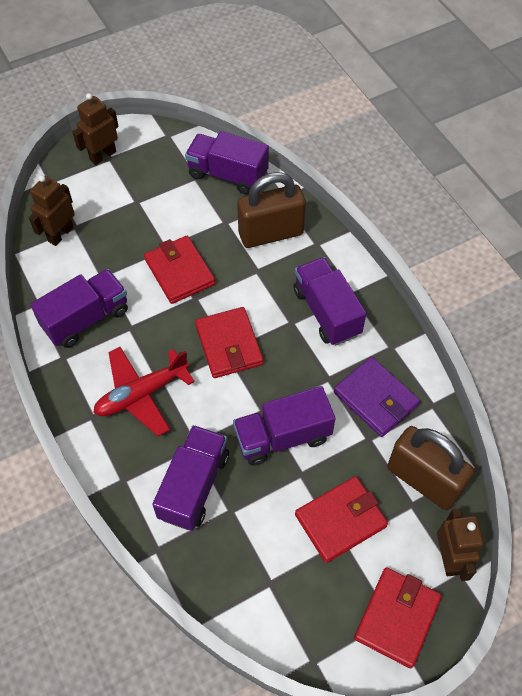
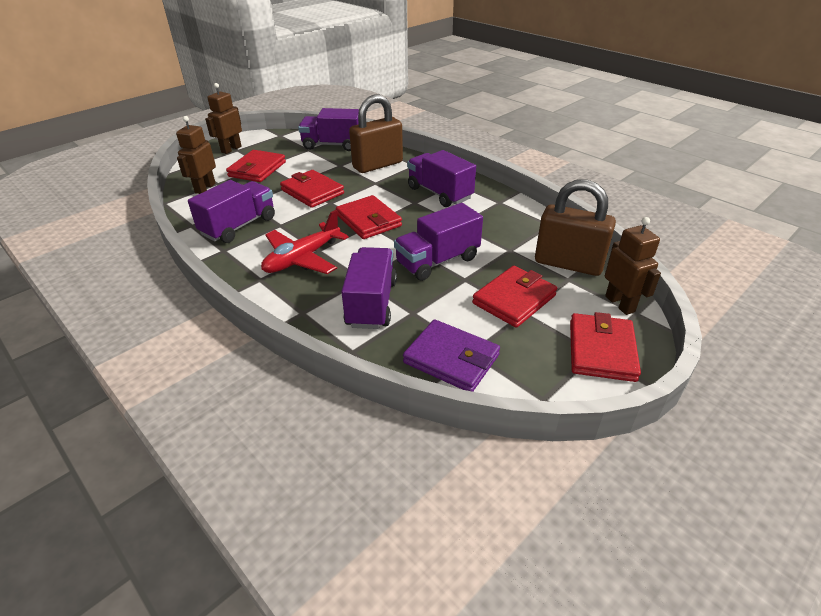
camera: 15 degrees left, 20 degrees down
purple wallet [334,357,420,437] -> purple wallet moved to [403,320,500,392]
none -> red wallet [226,150,286,182]

